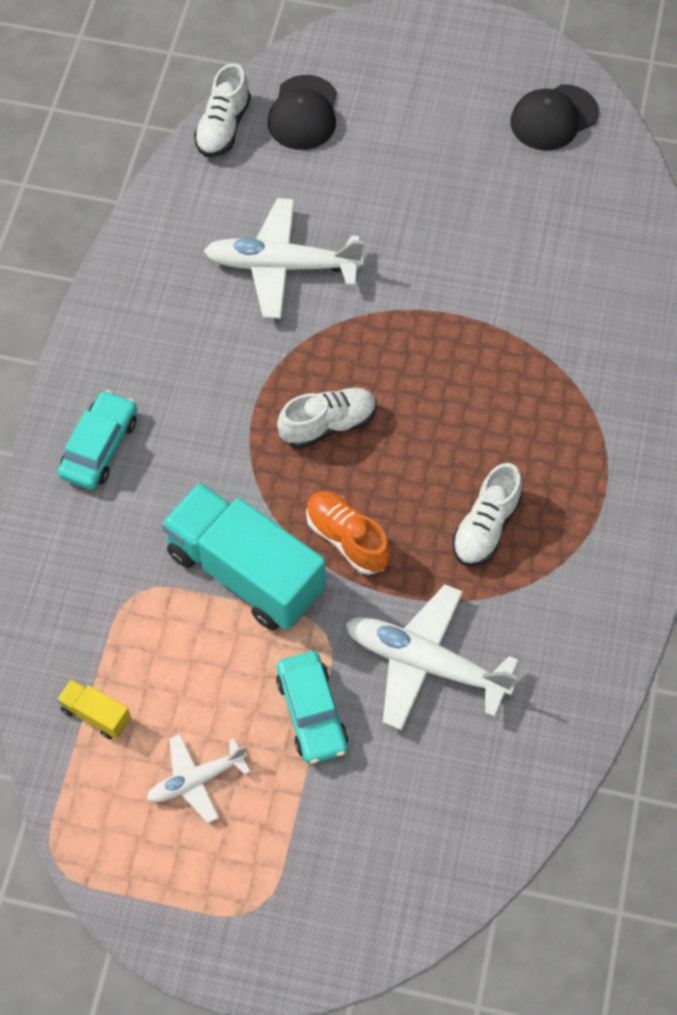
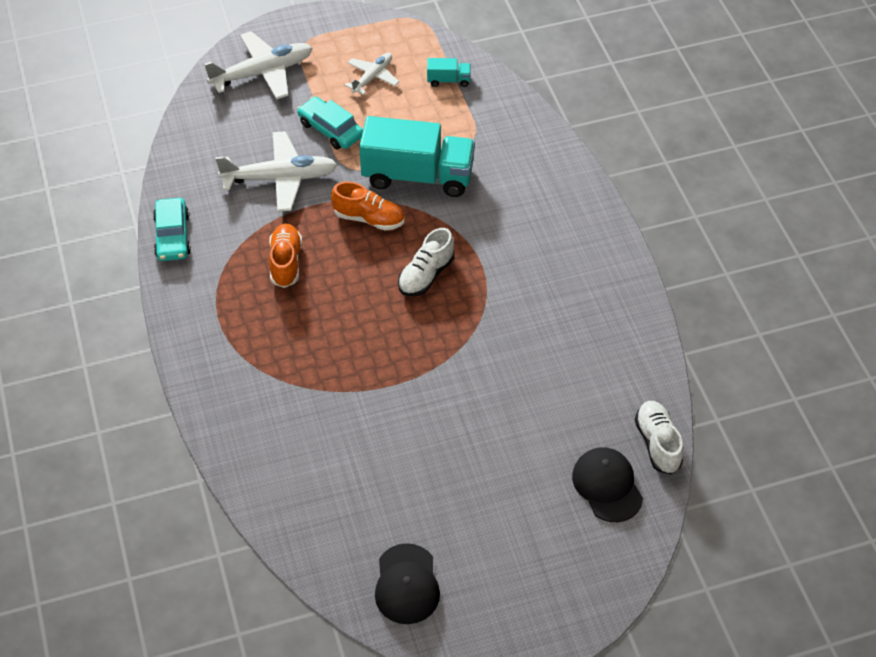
camera: 150 degrees right, 10 degrees down
yellow truck [57,679,131,739] -> turquoise truck [427,58,471,87]
turquoise car [58,390,137,489] -> turquoise car moved to [153,198,191,261]
white plane [204,198,364,319] -> white plane moved to [204,31,312,100]
white shoe [452,463,522,566] -> orange shoe [269,224,302,288]
black cap [510,84,599,151] -> black cap turned 150 degrees clockwise [375,543,440,624]

